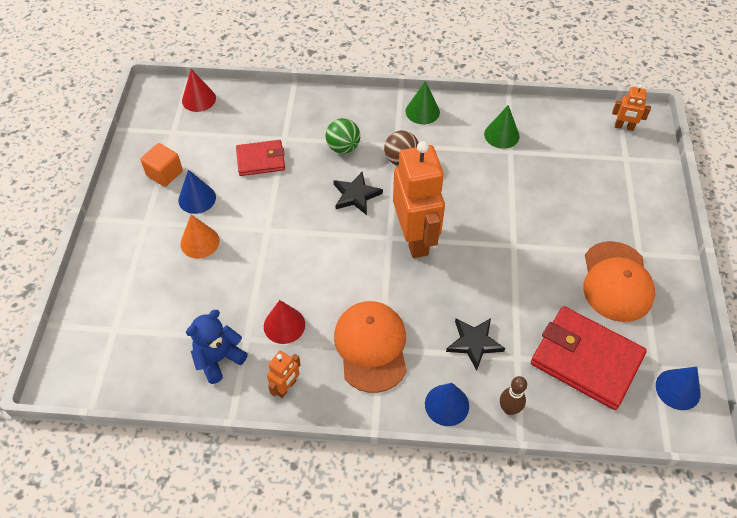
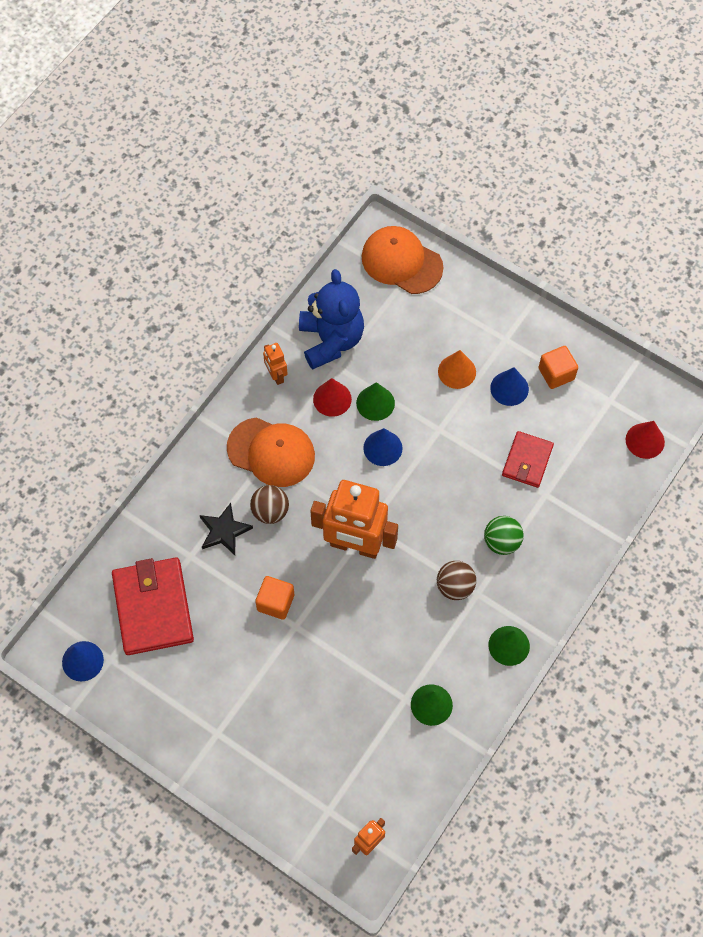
camera: 120 degrees right, 10 degrees up
blue teddy bear [186,310,248,384] -> blue teddy bear [299,269,364,370], size x1.55
black star [333,172,383,215] -> none
blue cone [425,383,469,426] -> blue cone moved to [363,428,402,466]
brown bowling pin [500,376,527,415] -> none
red wallet [531,306,647,410] -> red wallet turned 75 degrees counterclockwise [112,557,194,655]
orange cap [583,241,655,322] -> orange cap moved to [362,226,443,294]
none -> brown ball [250,485,289,524]
none -> orange cube [255,576,294,620]
none -> green cone [356,382,395,421]

